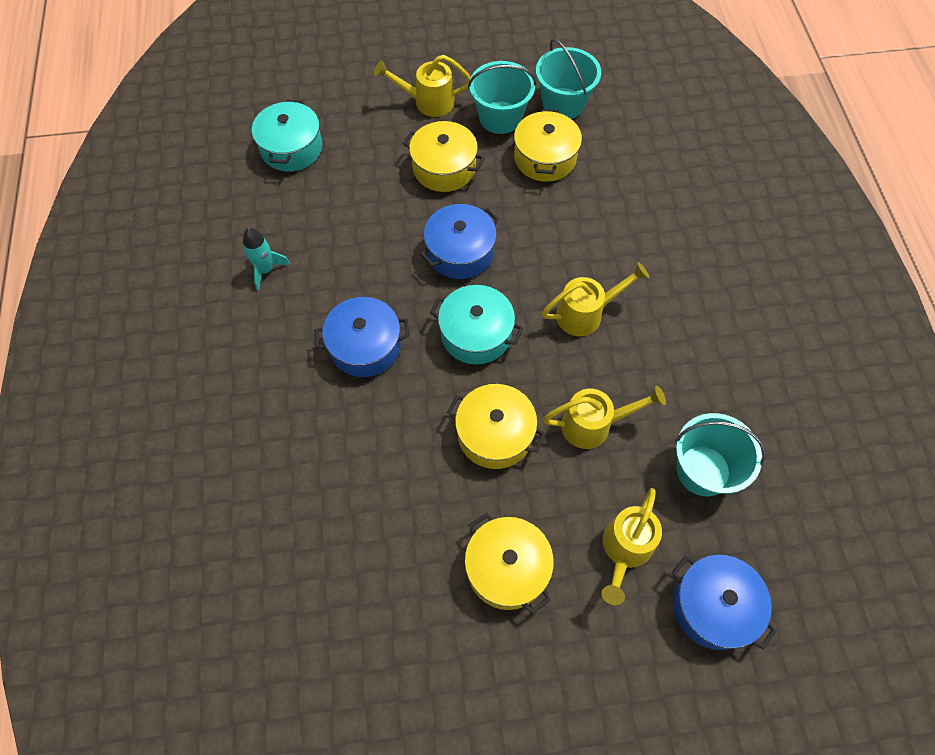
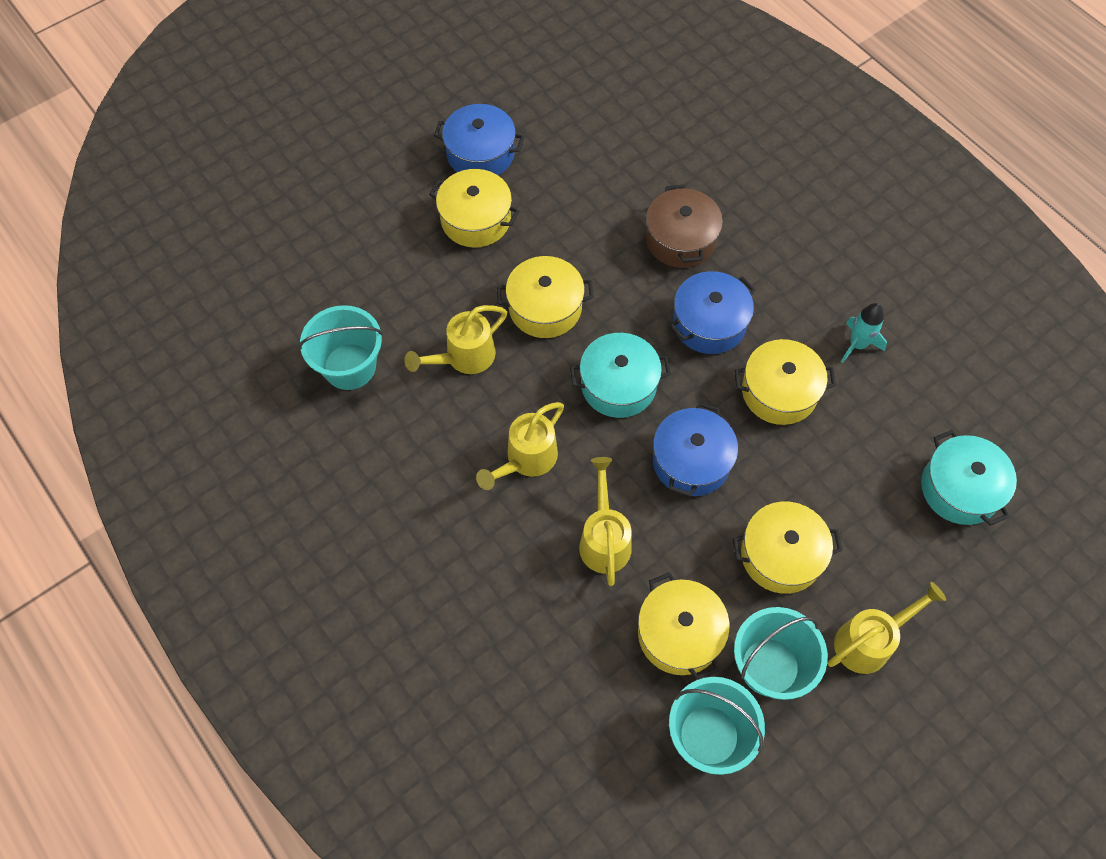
camera: 150 degrees right, 0 degrees up
yellow watering can [601,488,662,605] -> yellow watering can moved to [579,457,632,586]
blue pot [672,555,777,650] -> blue pot moved to [434,104,525,175]
none -> brown pot [646,184,723,268]
none -> yellow pot [734,339,836,425]

